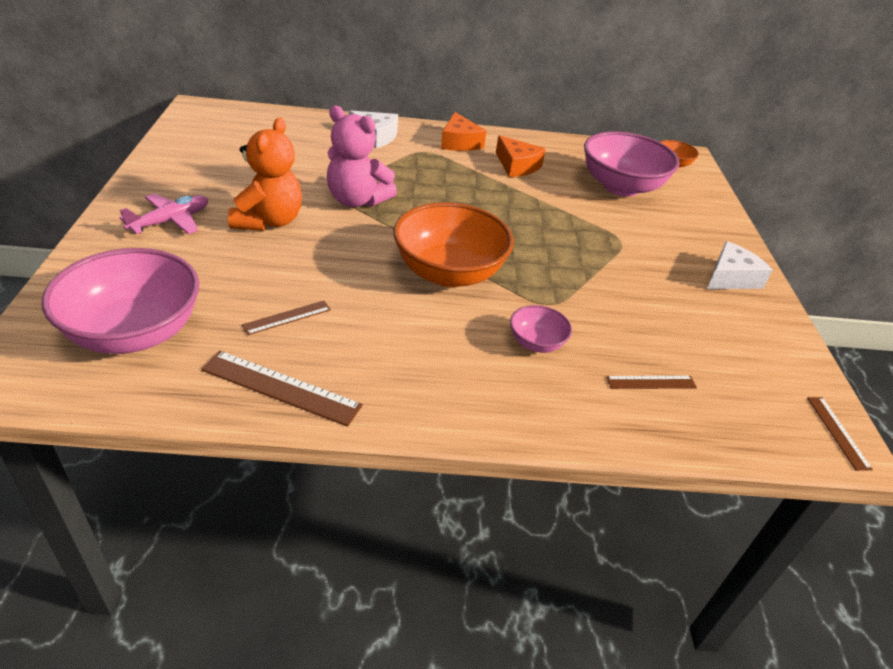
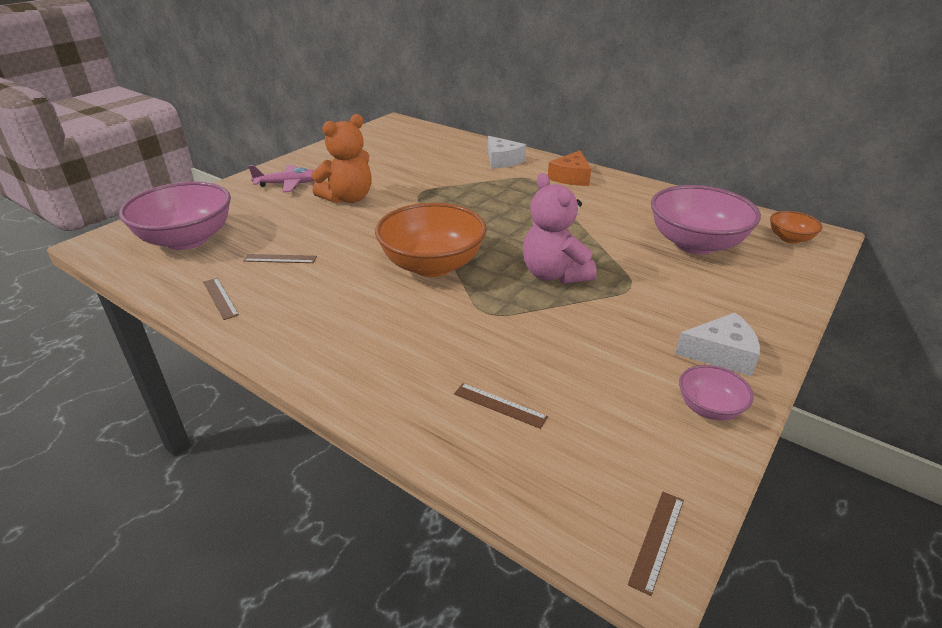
camera: 40 degrees right, 5 degrees down
brown ruler [201,351,363,427] -> brown ruler [203,278,239,320], size x0.59
pink teddy bear [327,106,397,207] -> pink teddy bear moved to [523,173,597,284]
orange cheese [496,135,546,177] -> none
pink bowl [510,305,572,353] -> pink bowl moved to [679,365,754,421]

